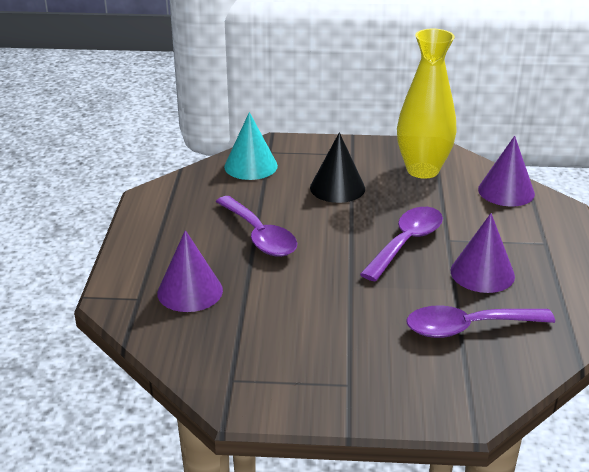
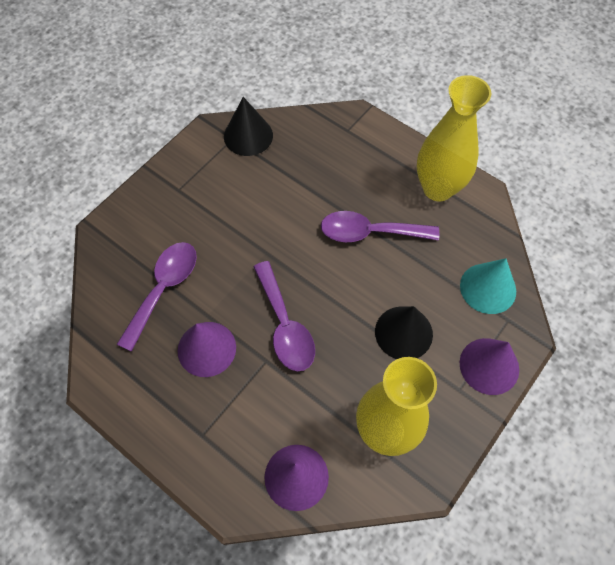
camera: 125 degrees right, 30 degrees up
purple cone [157,230,223,312] -> purple cone moved to [460,338,519,395]
none -> black cone [224,97,273,156]
none -> yellow vase [417,75,491,201]

